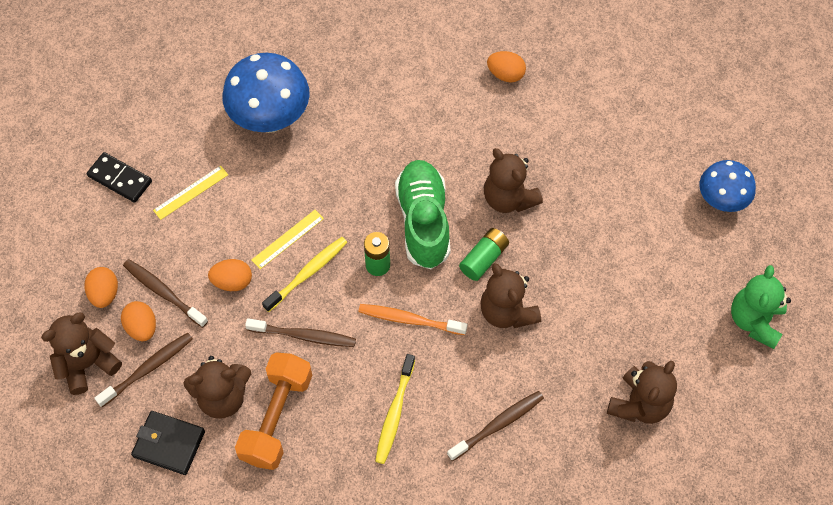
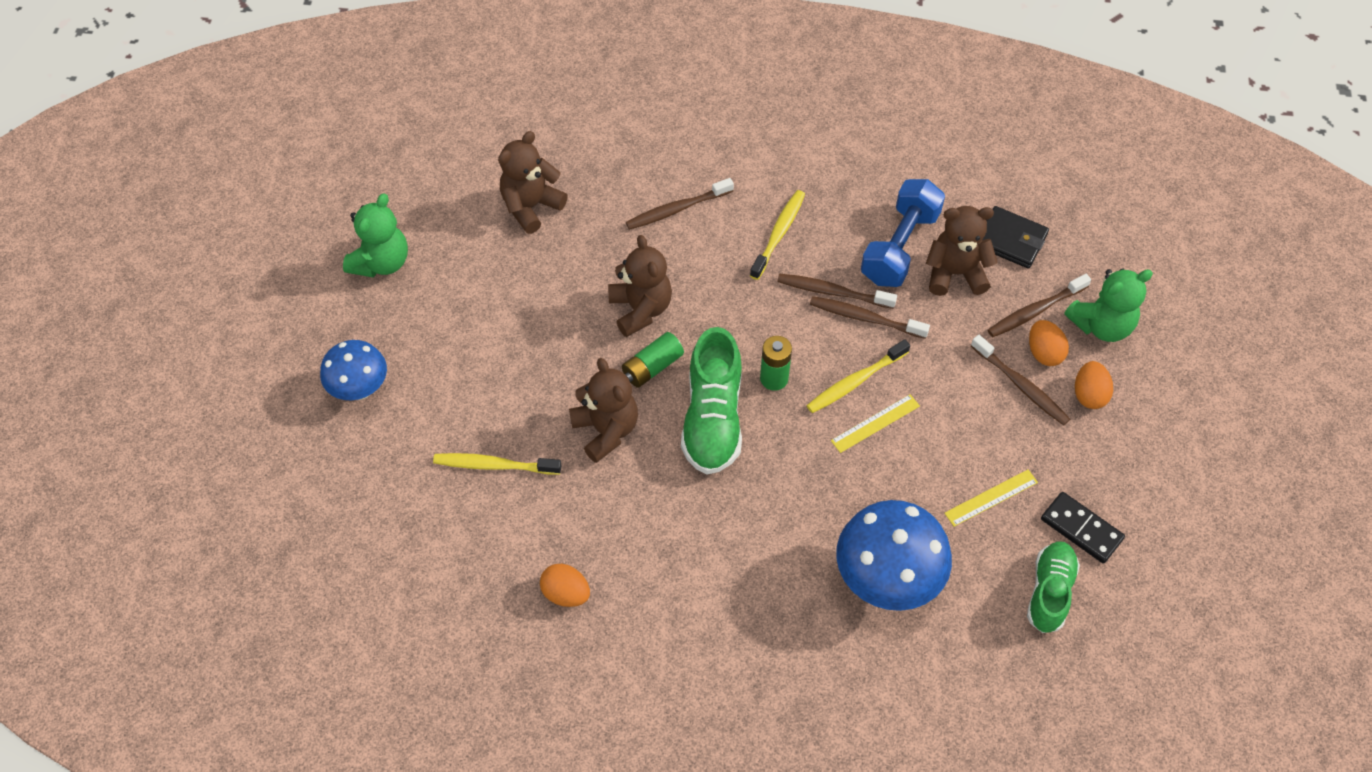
camera: 170 degrees left, 5 degrees down
brown teddy bear [41,313,122,395] -> green teddy bear [1064,268,1153,342]
orange egg [208,259,252,291] -> none
orange dumbbell [235,352,312,470] -> blue dumbbell [861,179,945,287]
orange toothbrush [358,304,467,335] -> none
none -> yellow toothbrush [433,453,562,475]
none -> brown toothbrush [777,274,897,309]
none -> green shoe [1027,541,1080,633]

